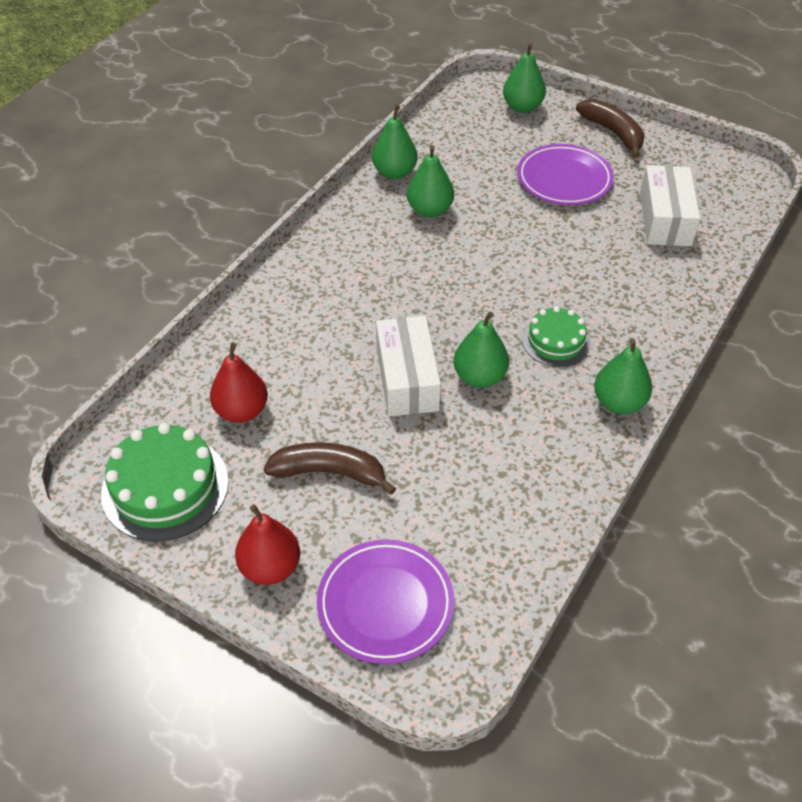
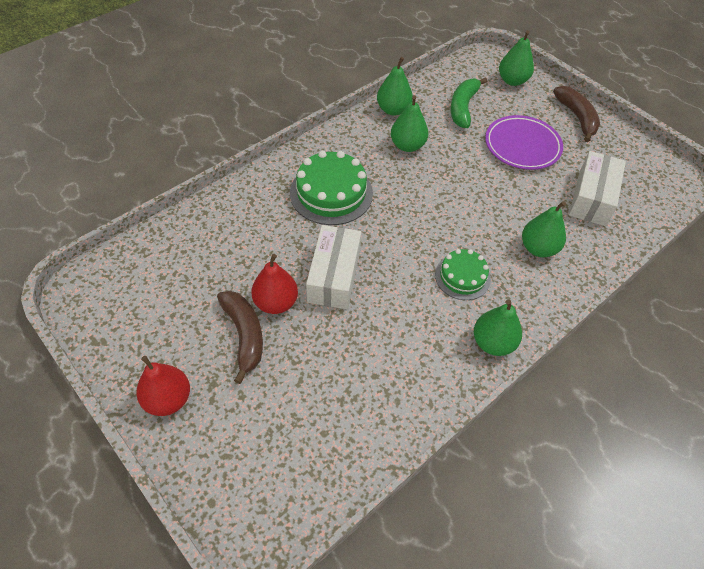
camera: 15 degrees right, 5 degrees up
green cake [101,423,229,541] -> green cake moved to [290,151,373,225]
red pear [210,342,268,423] -> red pear moved to [251,254,298,314]
brown banana [264,442,396,495] -> brown banana turned 45 degrees clockwise [217,291,263,384]
purple plate [317,539,454,664] -> none
green pear [454,312,509,388] -> green pear moved to [522,201,566,257]
none -> green banana [451,77,487,128]

